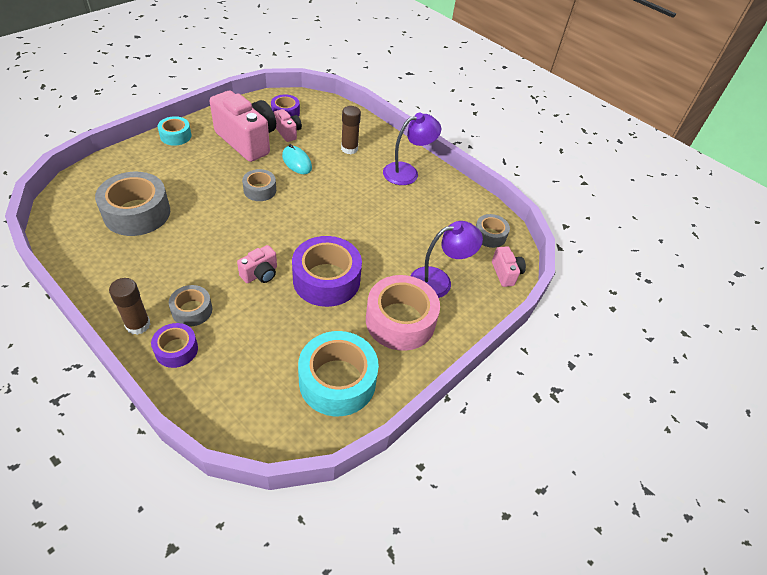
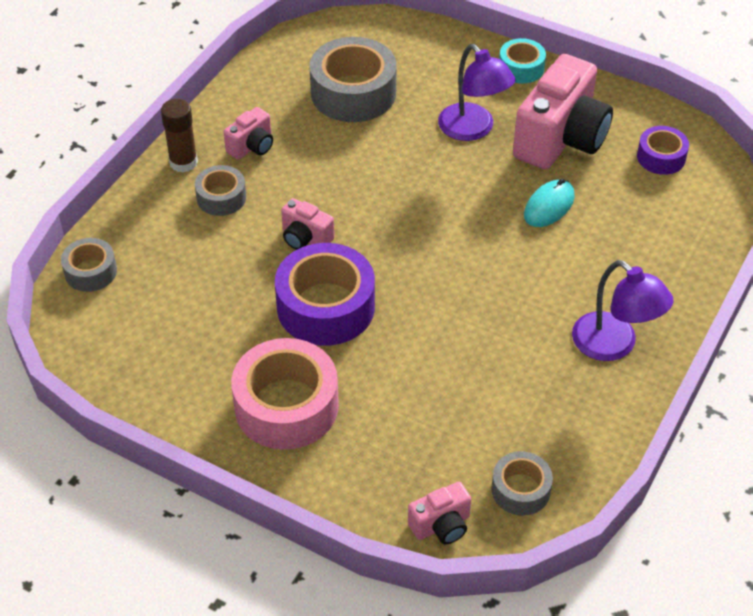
camera: 80 degrees right, 0 degrees up
purple tape [151,323,198,368] -> none
grey tape [242,169,276,201] -> grey tape moved to [61,238,117,292]
pink camera [274,109,302,142] -> pink camera moved to [224,107,273,159]
turquoise tape [298,331,379,416] -> none
brown glue stick [341,106,361,154] -> none
purple lamp [411,221,483,298] -> purple lamp moved to [438,44,516,141]

